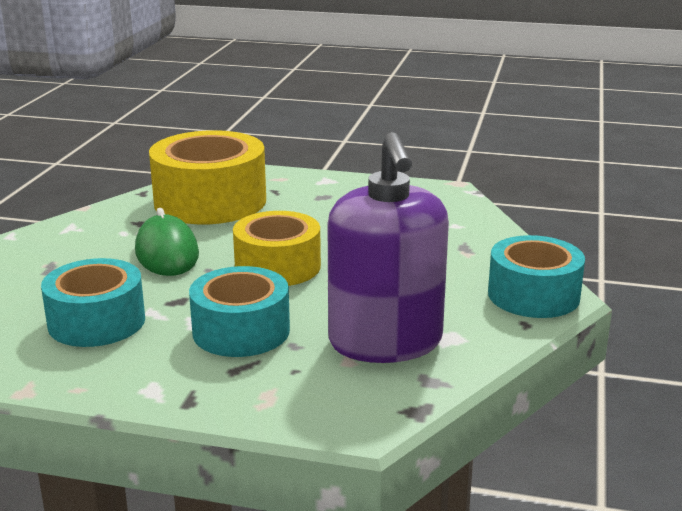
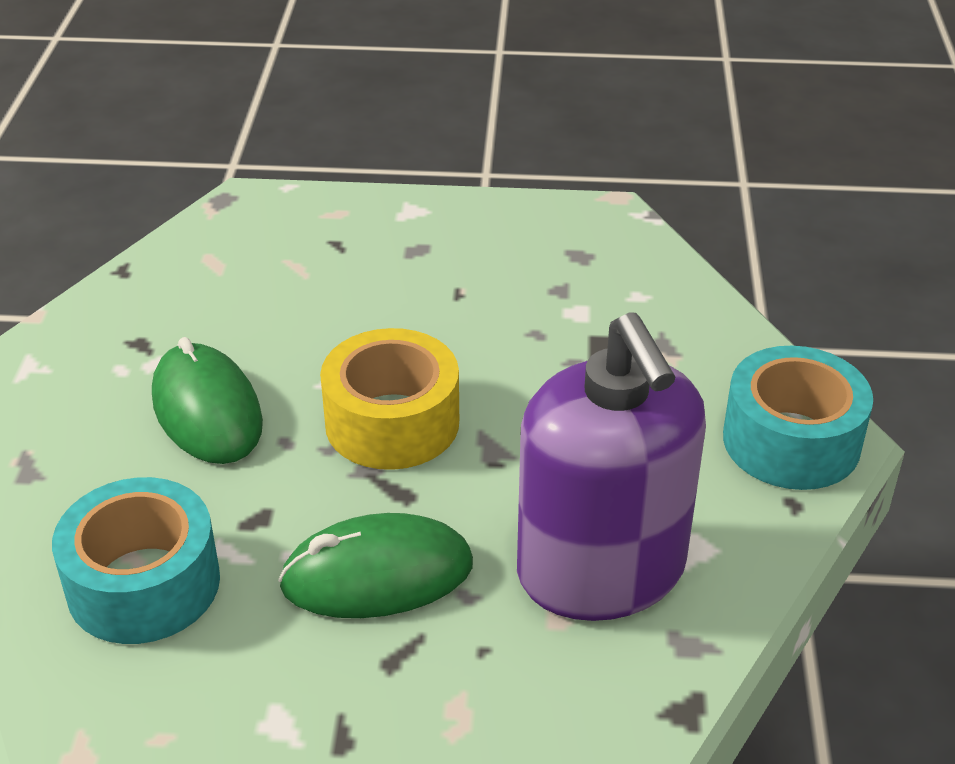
camera: 10 degrees left, 15 degrees up
yellow tape [149,130,266,224] -> none
turquoise tape [189,266,290,357] -> green mouse [278,513,473,618]

